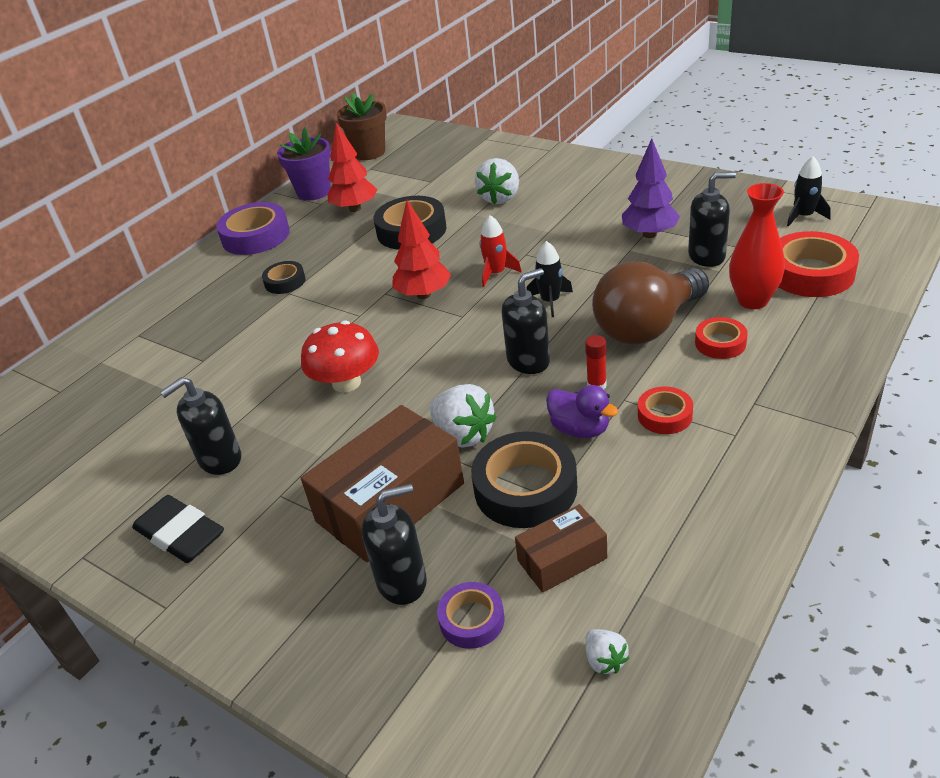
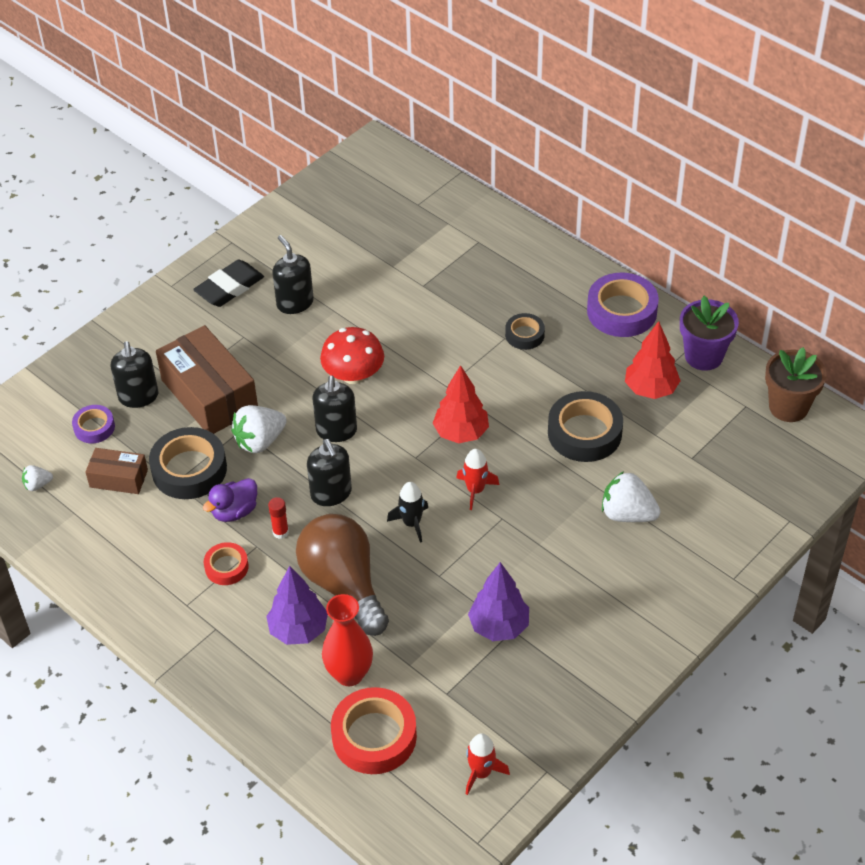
camera: 95 degrees right, 10 degrees up
brown box [515,504,607,593] -> brown box turned 60 degrees counterclockwise [85,448,148,494]
black soap dispenser [688,172,736,267] -> black soap dispenser moved to [312,376,357,442]
red tape [695,317,748,359] -> purple tree [266,566,328,645]
black rocket [787,156,831,226] -> red rocket [466,733,510,795]

